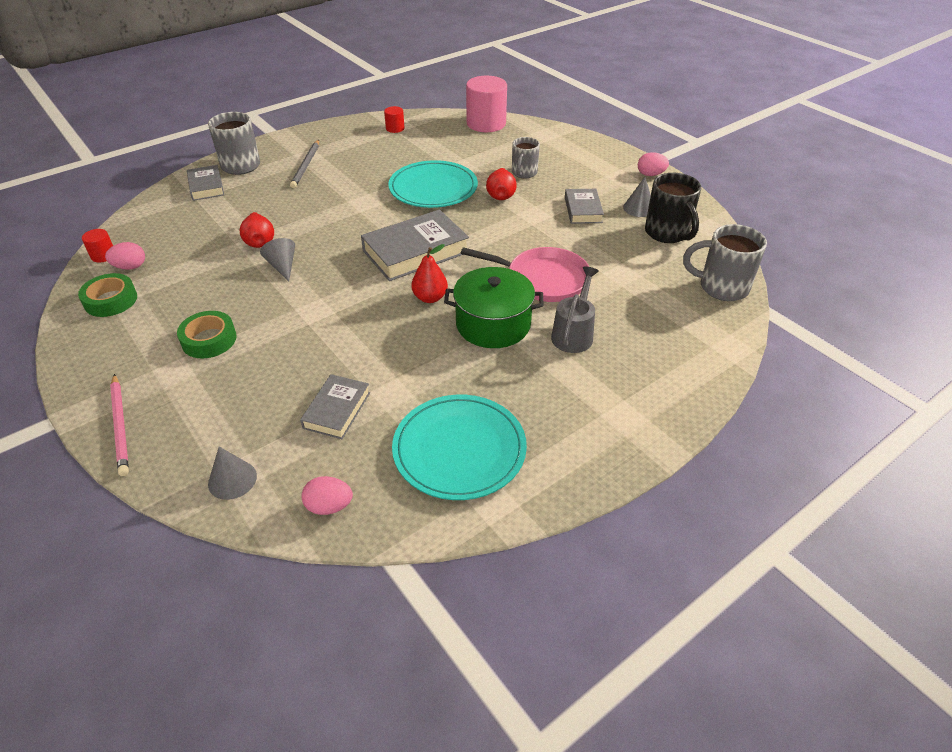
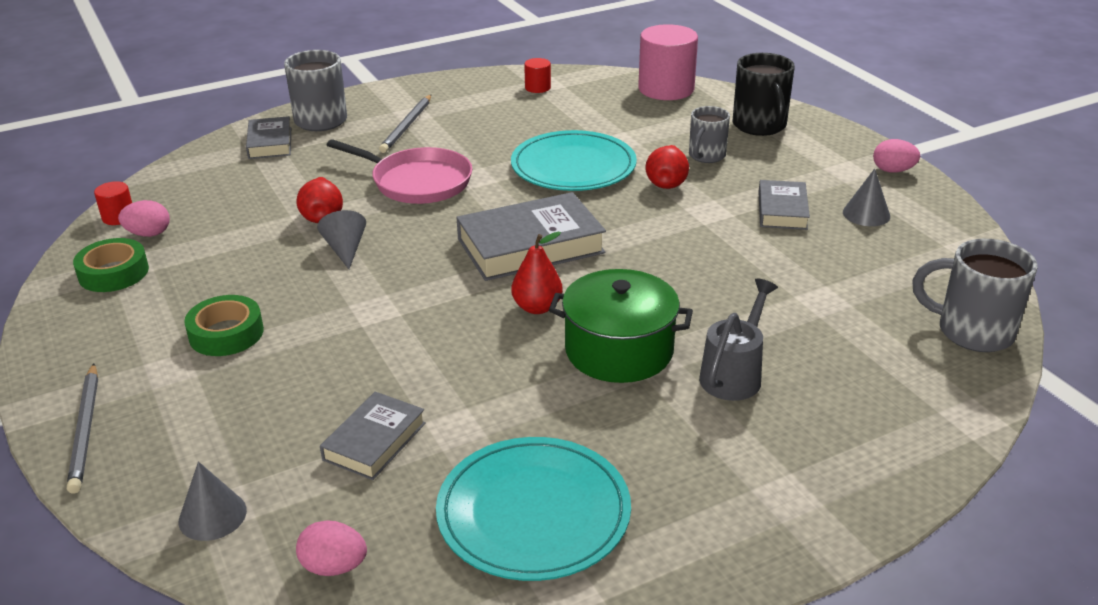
camera: 10 degrees right, 10 degrees down
pink pencil [110,374,129,476] -> grey pencil [67,364,98,493]
pink pan [461,247,589,302] -> pink pan moved to [327,139,472,204]
black mug [645,173,701,243] -> black mug moved to [733,53,795,136]

